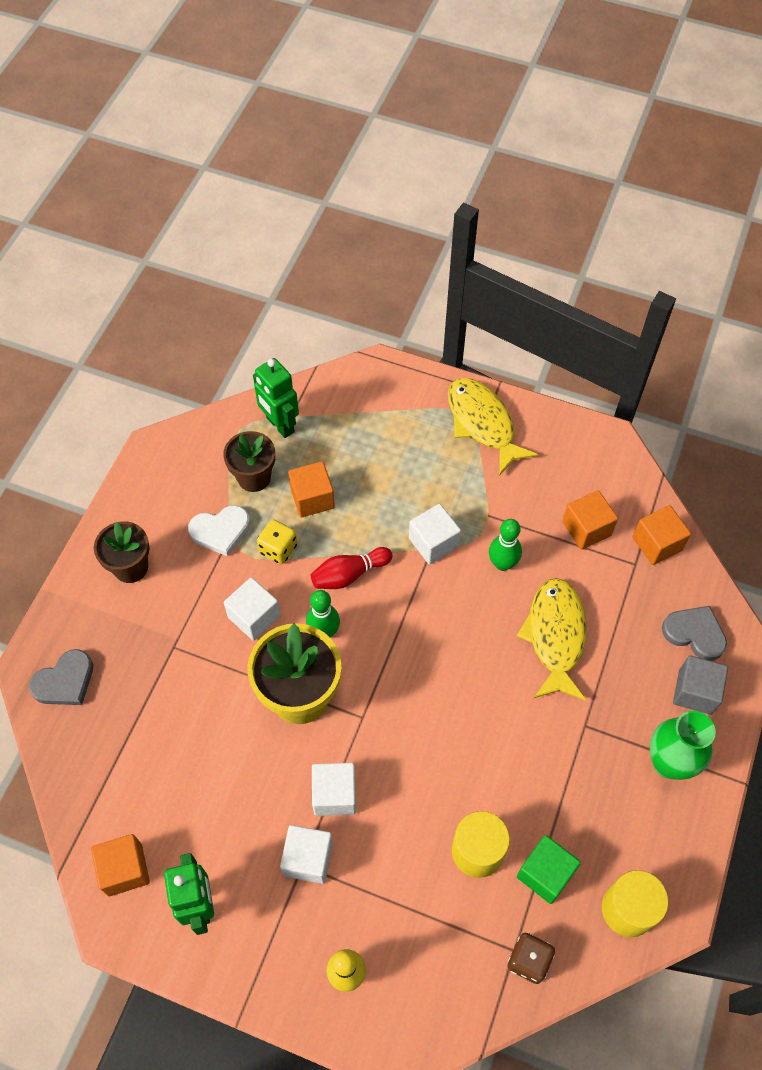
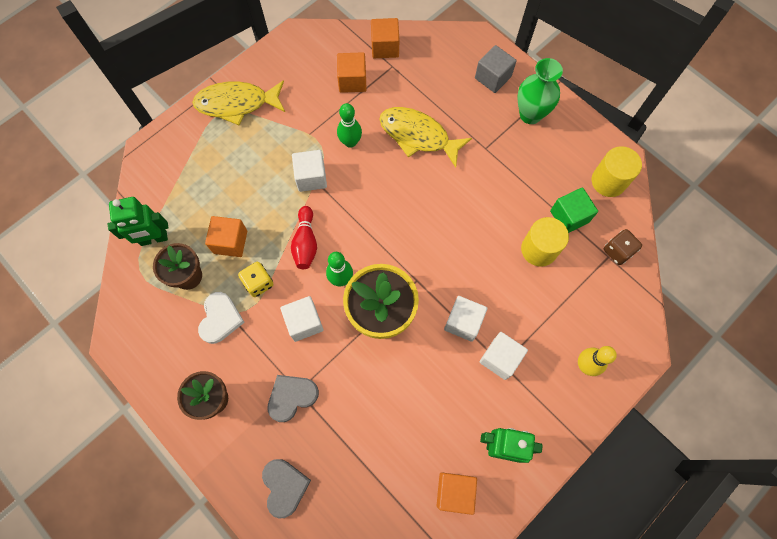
camera: 65 degrees left, 10 degrees up
grey heart [662,606,727,661] -> grey heart moved to [267,375,319,422]

